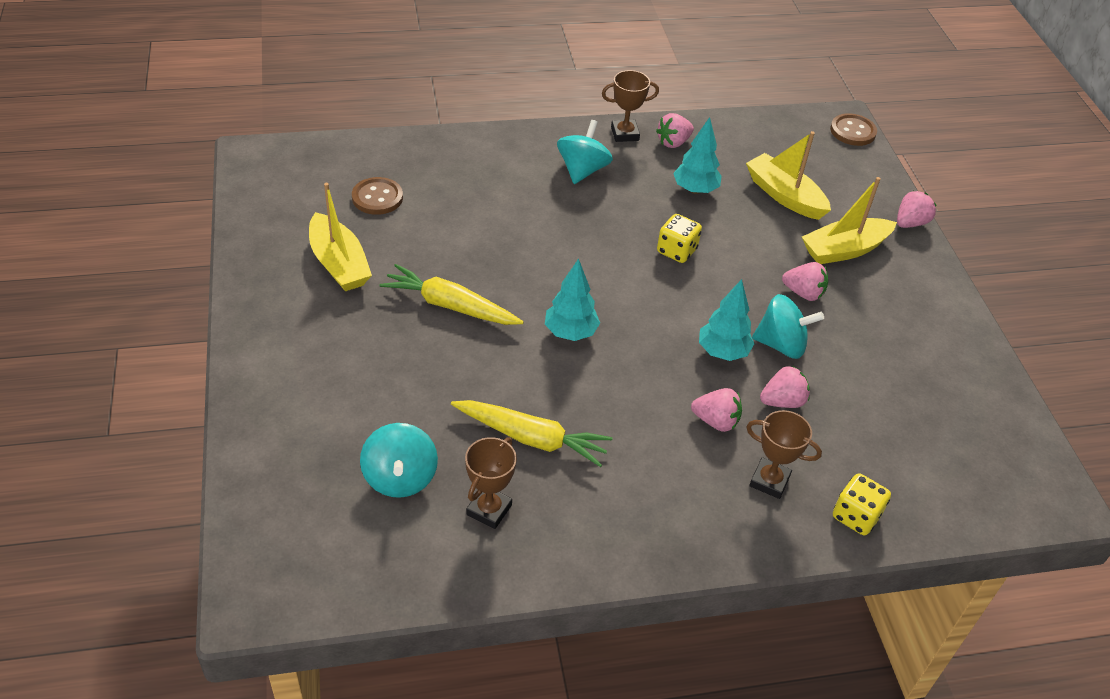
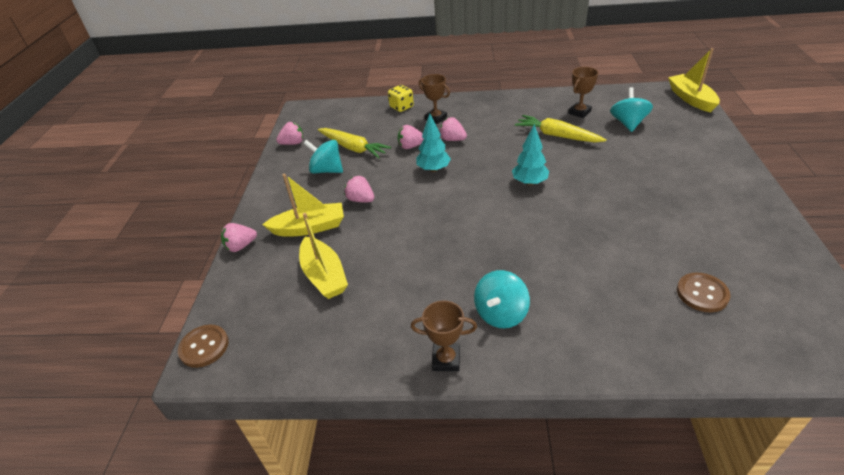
camera: 160 degrees left, 5 degrees down
yellow boat [309,183,372,291] -> yellow boat moved to [668,48,720,112]
yellow carrot [380,264,524,325] -> yellow carrot moved to [318,128,391,158]
pink strawberry [656,113,694,148] -> pink strawberry moved to [276,122,303,145]
yellow dice [657,214,702,263] -> none
turquoise tree [673,117,722,194] -> none
turquoise spinning top [752,294,824,359] -> turquoise spinning top moved to [303,140,343,173]

